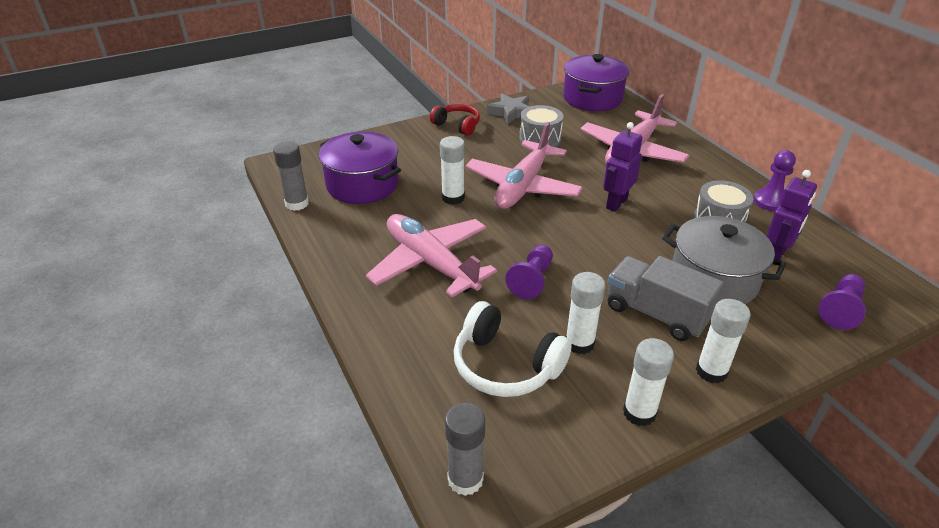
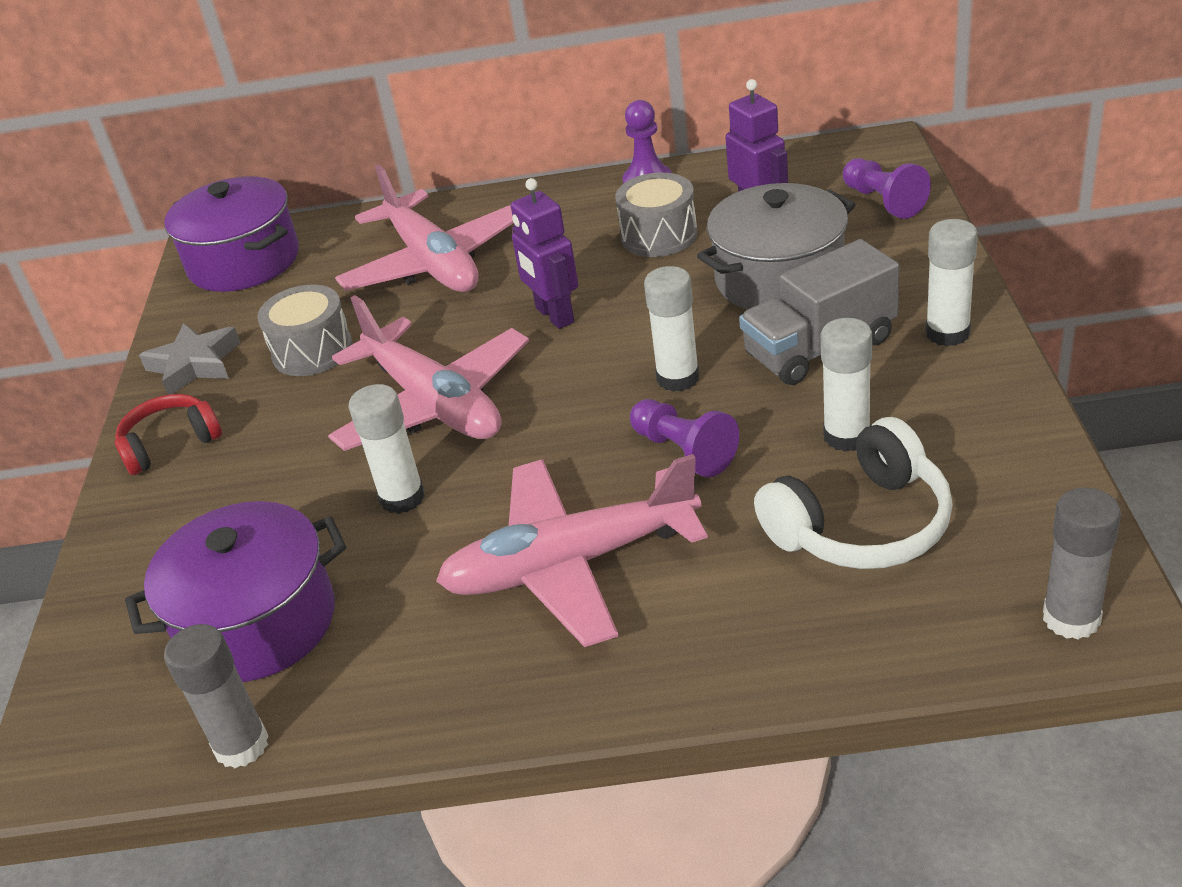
camera: 60 degrees left, 0 degrees up
white glue stick [623,338,674,426] -> white glue stick moved to [644,266,699,392]

